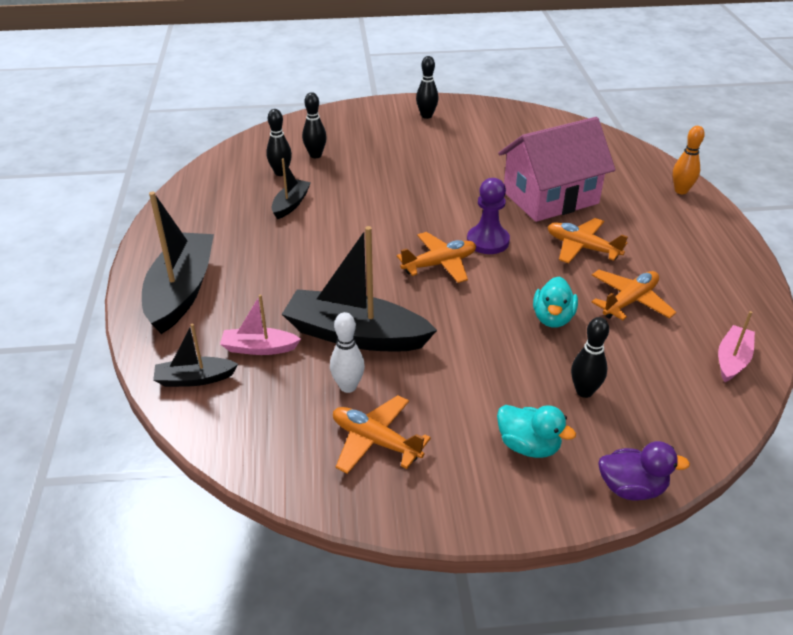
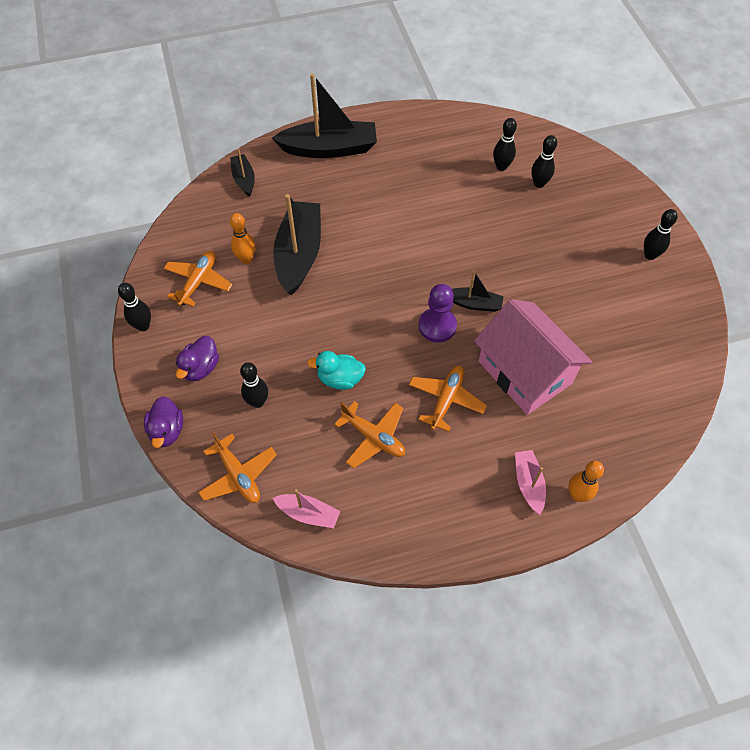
camera: 80 degrees right, 20 degrees up
pink boat [220,295,301,355] -> pink boat moved to [515,450,546,515]
black boat [272,158,311,219] -> black boat moved to [452,271,504,312]
white bowling pin [330,312,365,393] -> orange bowling pin [230,213,256,264]
orange plane [397,232,476,283] -> orange plane moved to [198,432,277,503]
turquoise duck [497,405,576,458] -> purple duck [176,336,219,381]
none -> black bowling pin [118,283,151,331]

